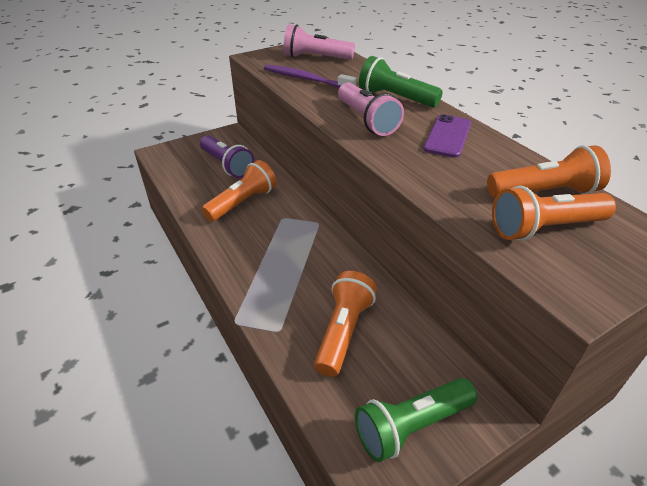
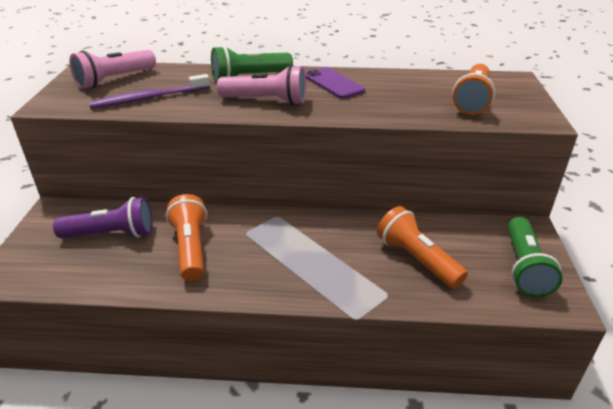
camera: 55 degrees left, 5 degrees down
orange flashlight [487,145,611,198] -> none

